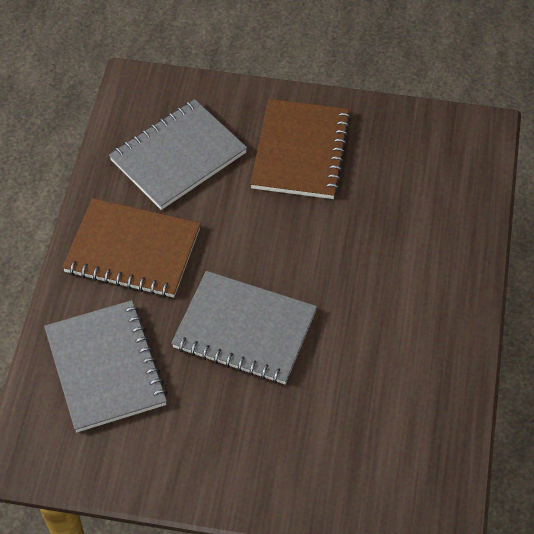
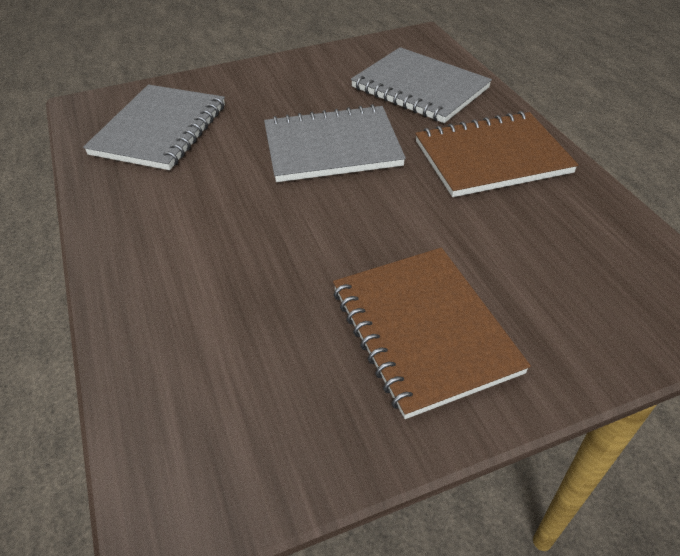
camera: 150 degrees right, 10 degrees down
grey notebook [109,99,247,210] -> grey notebook moved to [83,85,225,170]

